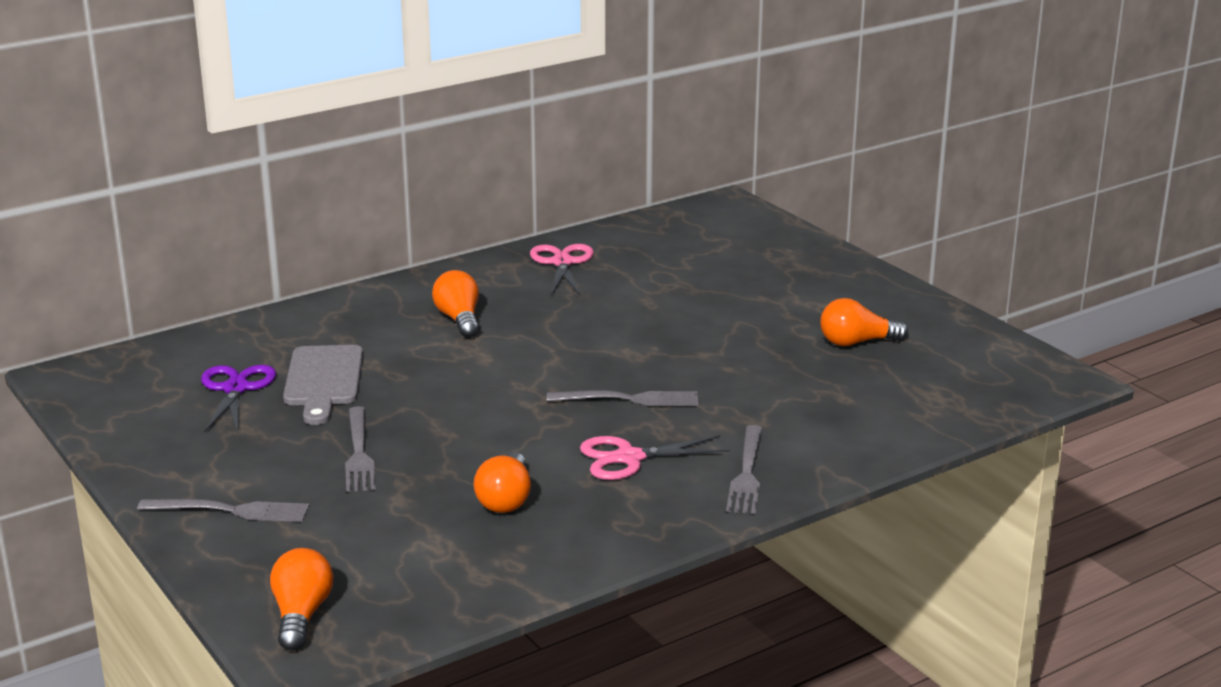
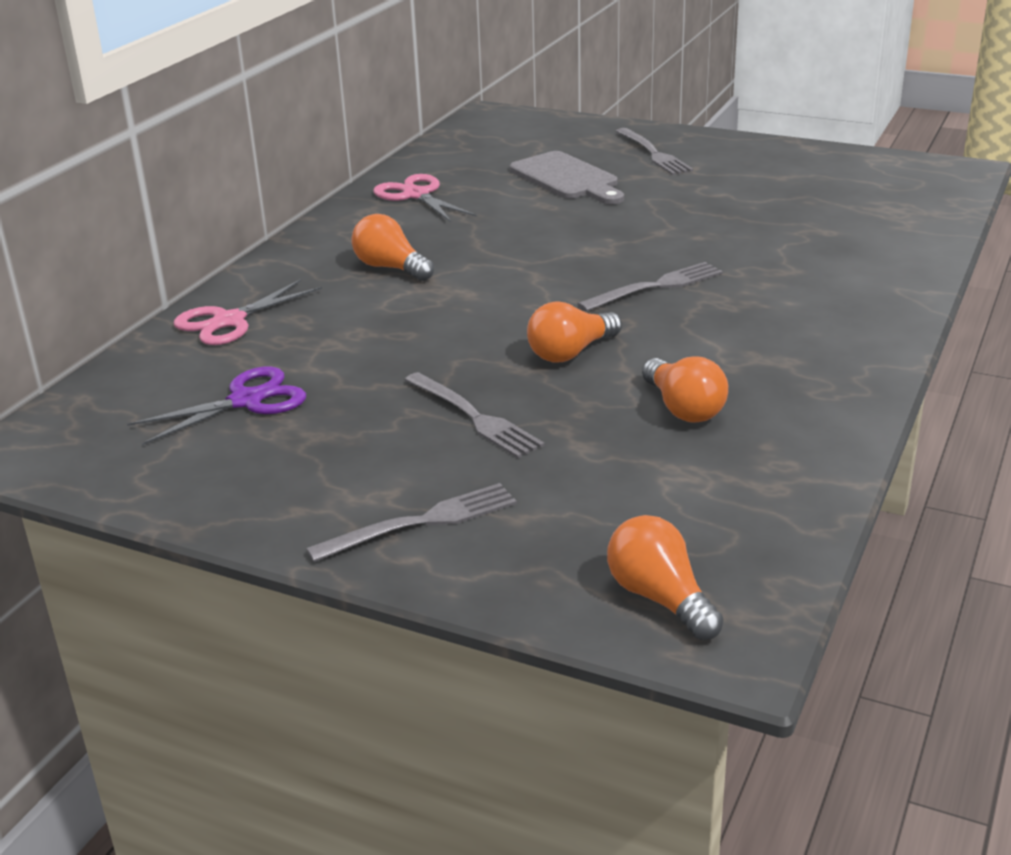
camera: 30 degrees left, 5 degrees up
purple scissors [201,365,276,433] -> purple scissors turned 90 degrees clockwise [127,366,306,445]
grey cutting board [283,345,363,425] -> grey cutting board moved to [510,151,624,204]
pink scissors [580,435,731,480] -> pink scissors moved to [174,279,322,345]
grey fork [726,425,763,514] -> grey fork moved to [616,128,693,175]
orange light bulb [820,298,908,346] -> orange light bulb moved to [527,302,622,363]

